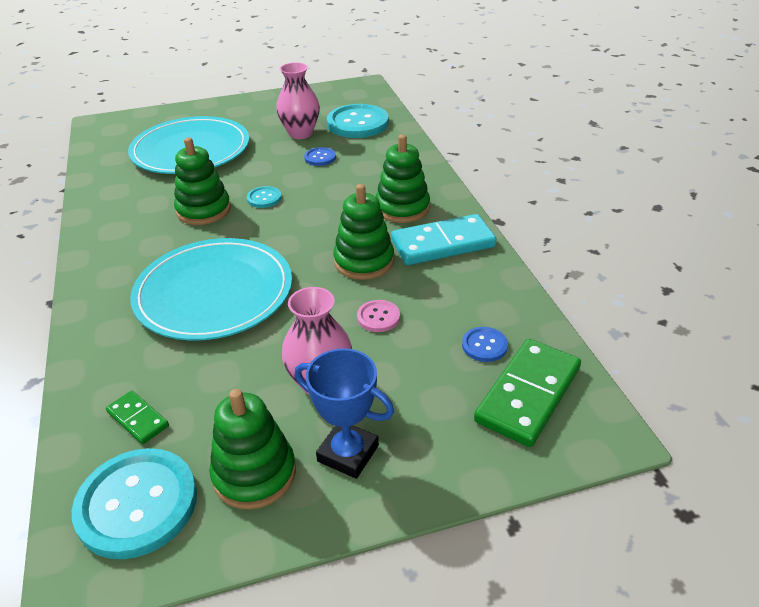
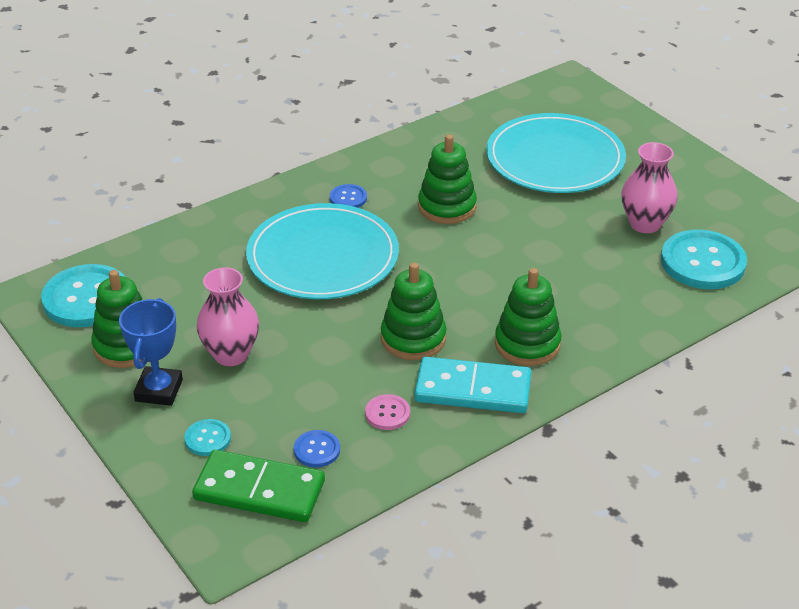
camera: 70 degrees right, 0 degrees up
green domino [106,391,169,444] -> none
turquoise button [247,186,282,208] -> turquoise button moved to [184,419,231,456]
blue button [304,147,336,166] -> blue button moved to [330,184,367,208]
pink button [357,300,400,332] -> pink button moved to [365,394,410,430]
turquoise domino [391,214,497,265] -> turquoise domino turned 45 degrees counterclockwise [414,357,531,413]

